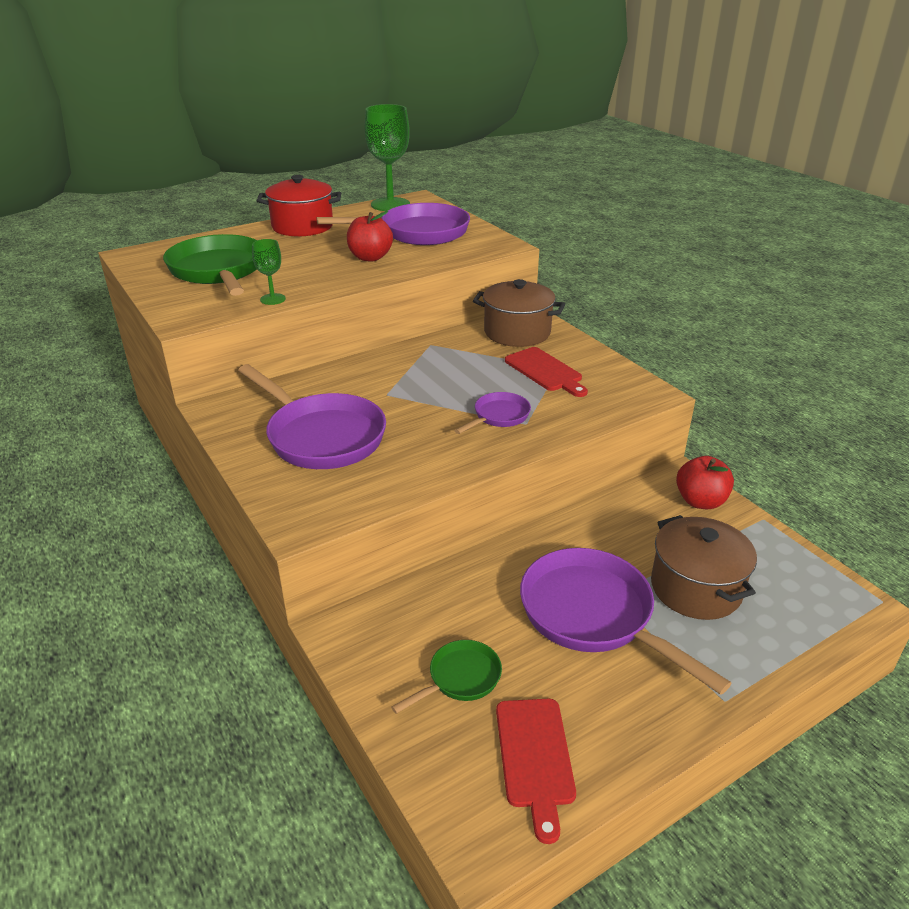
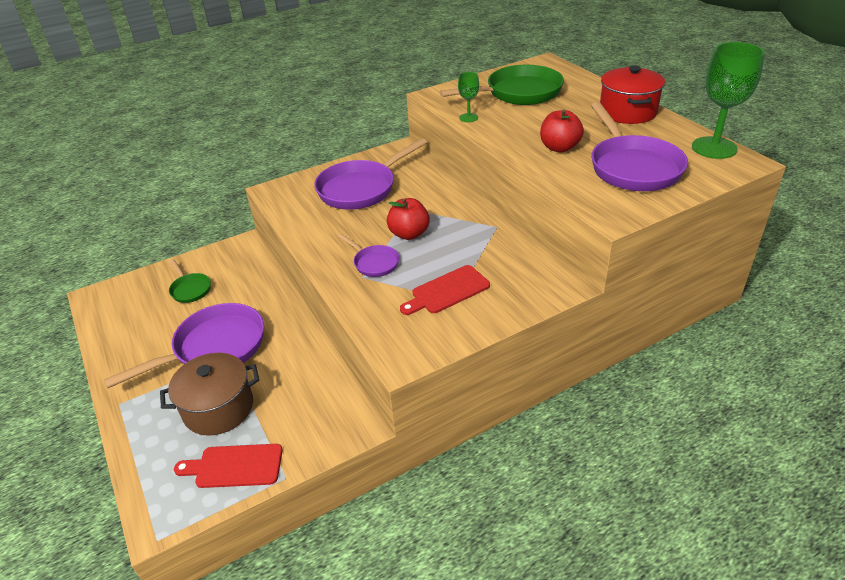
camera: 95 degrees right, 5 degrees up
brown pot [473,279,565,347] -> none
red cutting board [496,699,576,844] -> red cutting board moved to [174,444,283,488]
red apple [676,456,734,509] -> red apple moved to [387,198,430,240]

